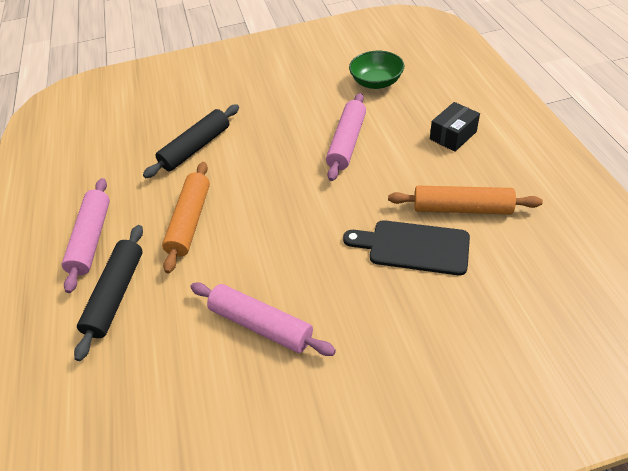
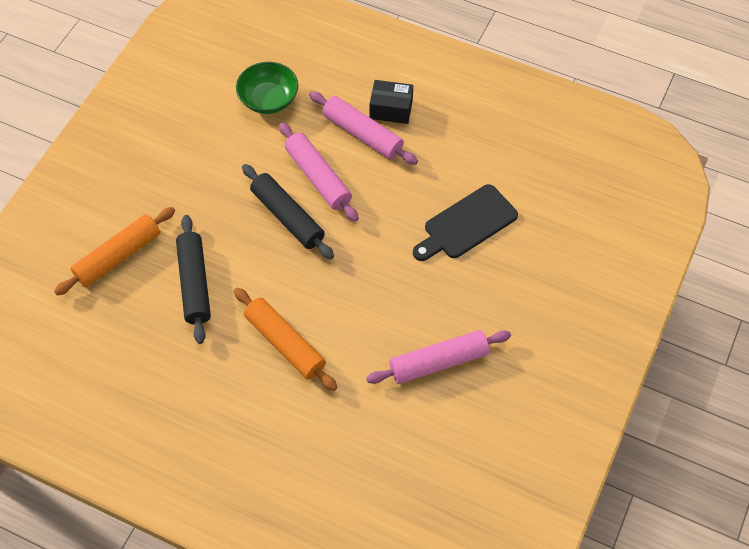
camera: 55 degrees left, 10 degrees up
pink rolling pin [62,178,110,293] -> pink rolling pin moved to [309,91,418,165]
black rolling pin [74,225,143,361] -> black rolling pin moved to [242,164,334,259]
orange rolling pin [388,186,543,214] -> orange rolling pin moved to [54,207,175,296]
black box [430,102,480,152] -> black box turned 75 degrees counterclockwise [370,80,413,124]

